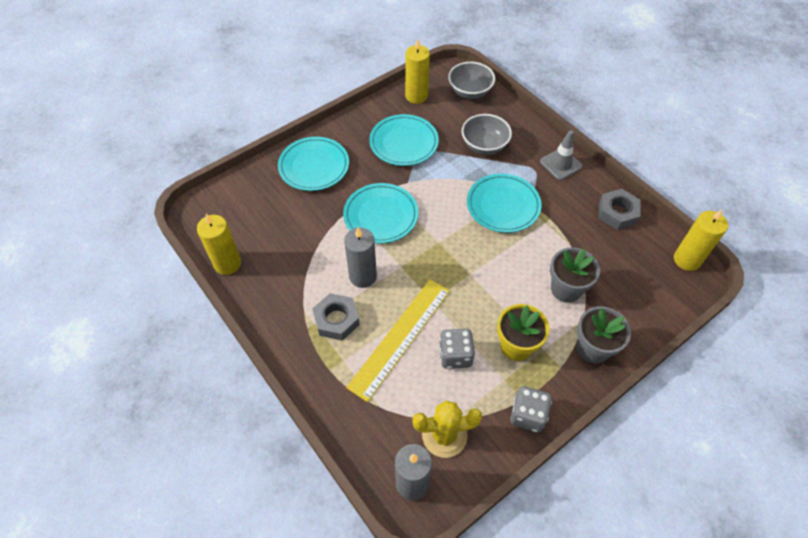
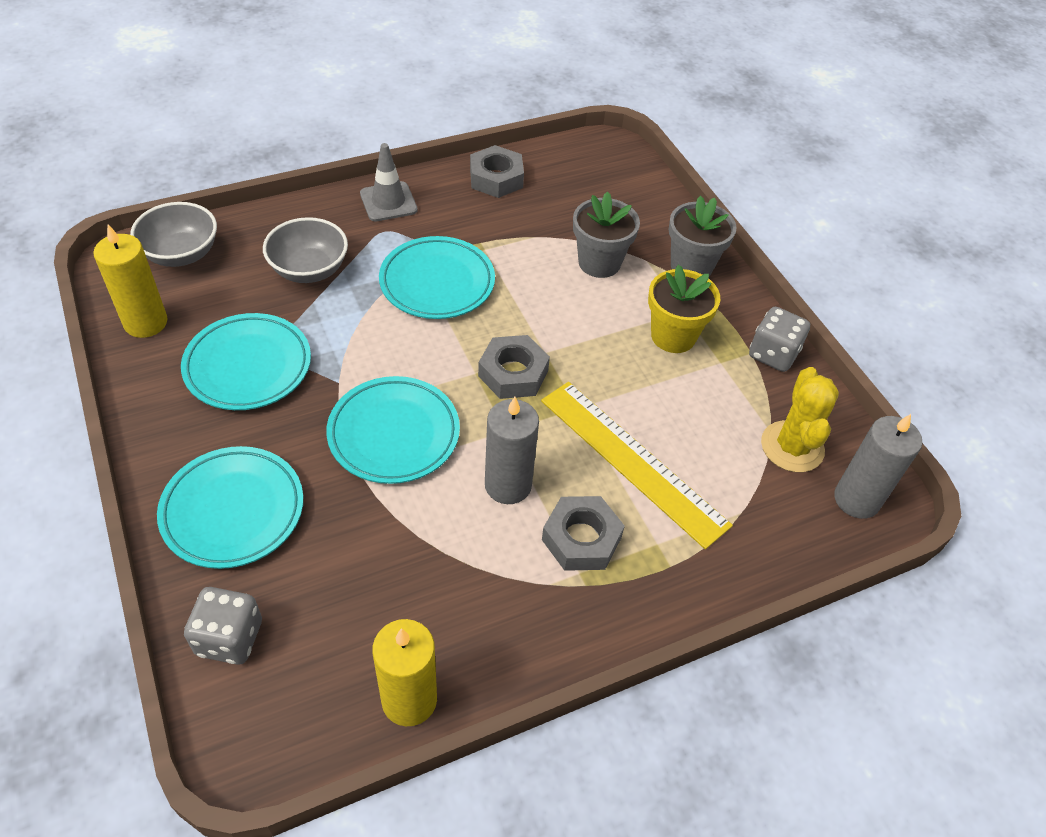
camera: 80 degrees left, 5 degrees down
grey dice [439,329,475,369] -> grey dice moved to [184,587,262,665]
yellow candle [674,210,728,271] -> none
none -> grey nut [478,335,550,399]

